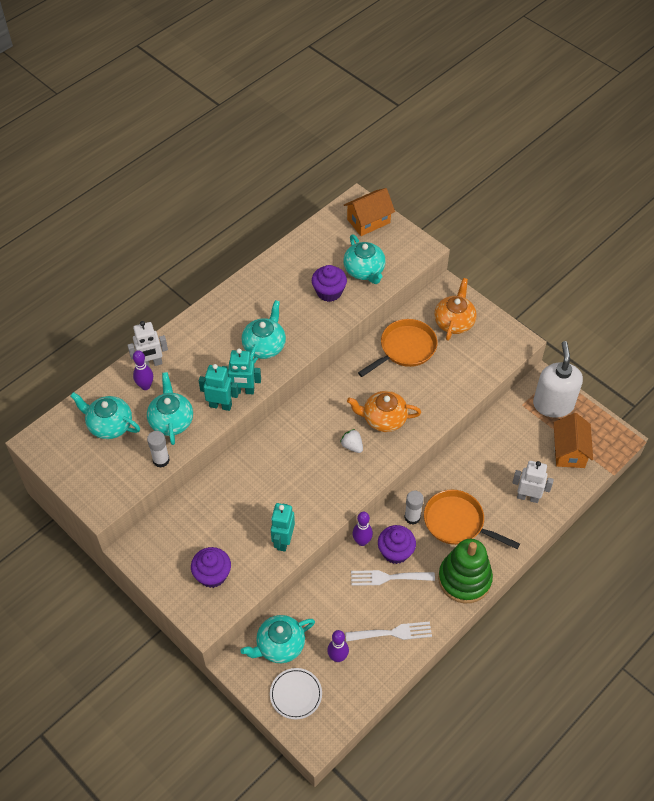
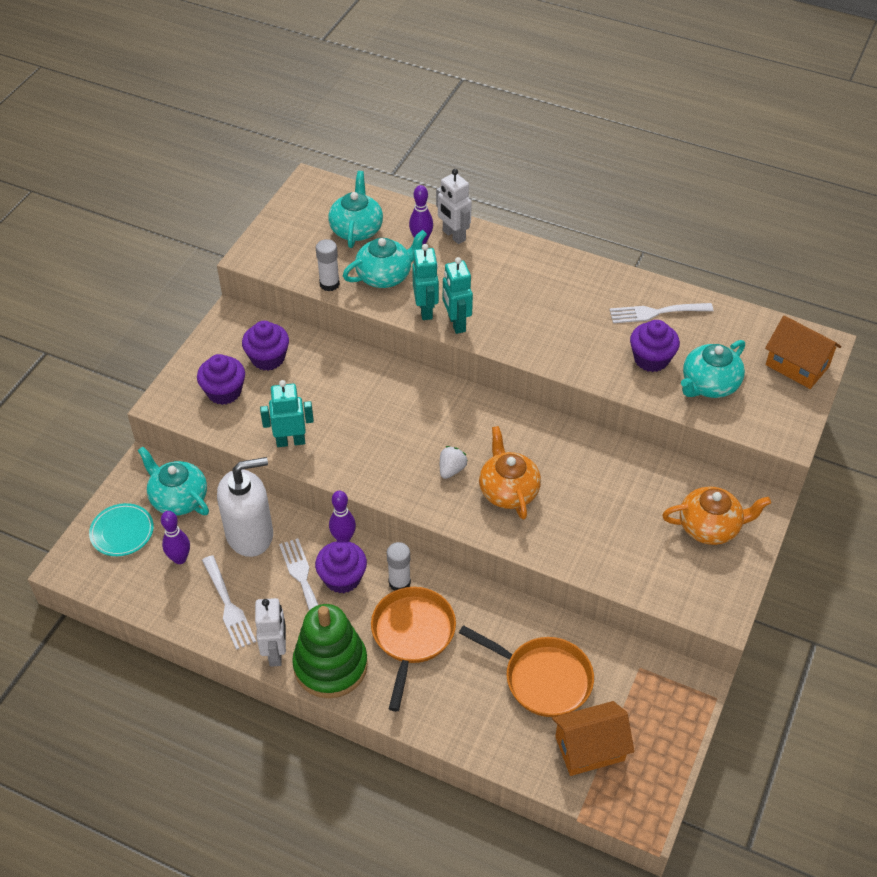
camera: 70 degrees right, 5 degrees down
turquoise teapot [241,300,286,364] -> none
white plate [270,668,322,719] -> turquoise plate [89,503,154,556]
orange pan [358,319,438,377] -> orange pan moved to [459,625,594,717]
white robot [512,461,554,503] -> white robot moved to [255,598,286,667]
white soap dispenser [533,341,583,418] -> white soap dispenser moved to [217,457,273,557]
none -> purple cupcake [242,321,289,371]
none -> white fork [609,303,713,323]

